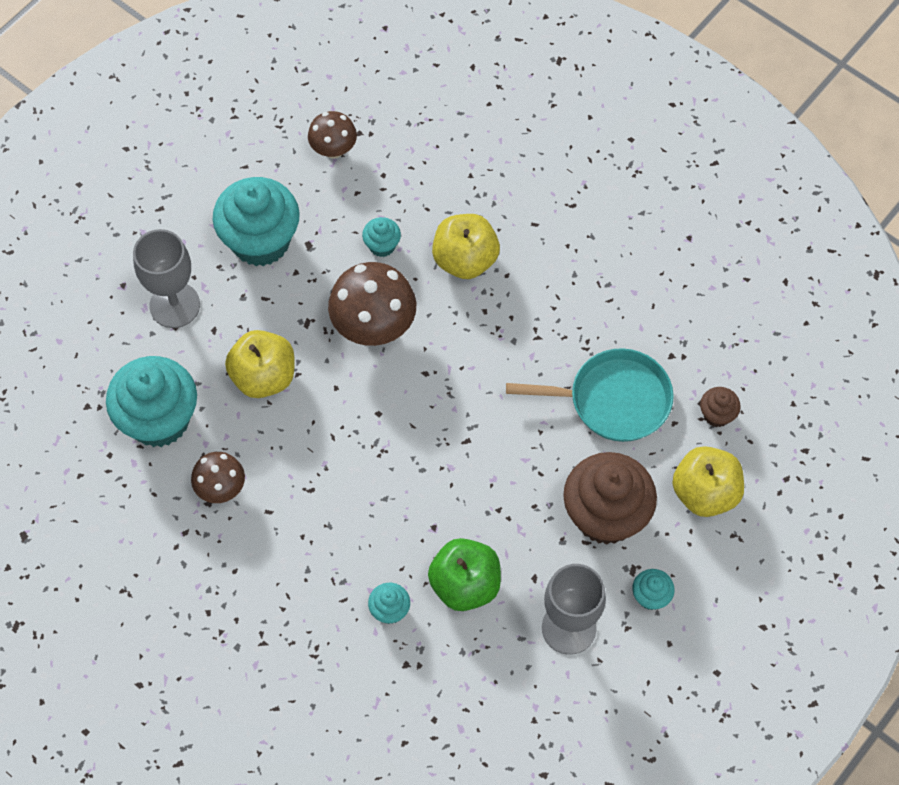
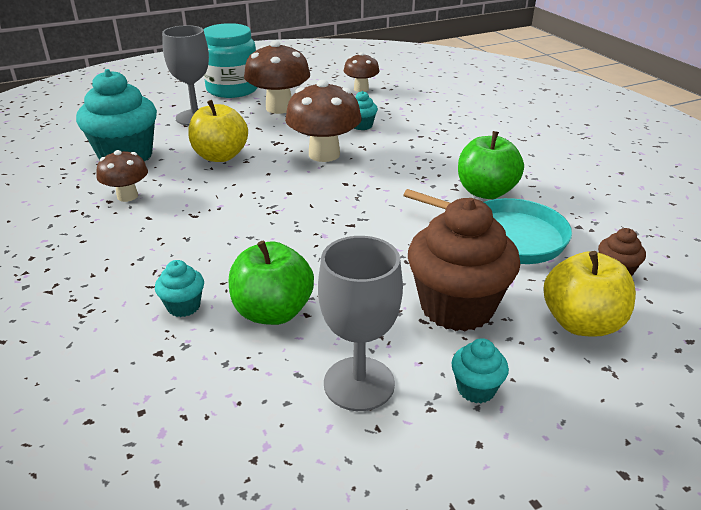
camera: 25 degrees right, 30 degrees down
turquoise cupcake [213,177,300,266] -> brown mushroom [244,41,310,114]
yellow apple [432,214,500,279] -> none
none -> turquoise jar [203,23,258,98]
none -> green apple [458,131,524,199]

